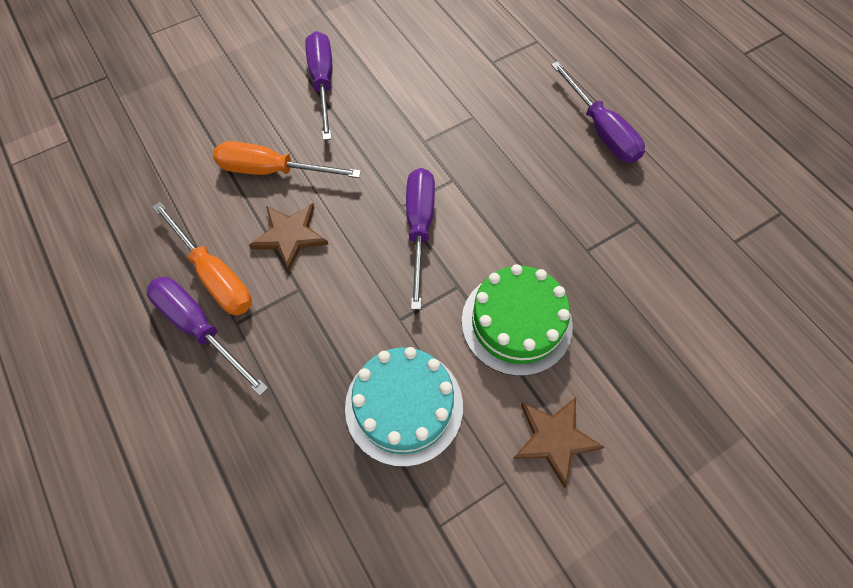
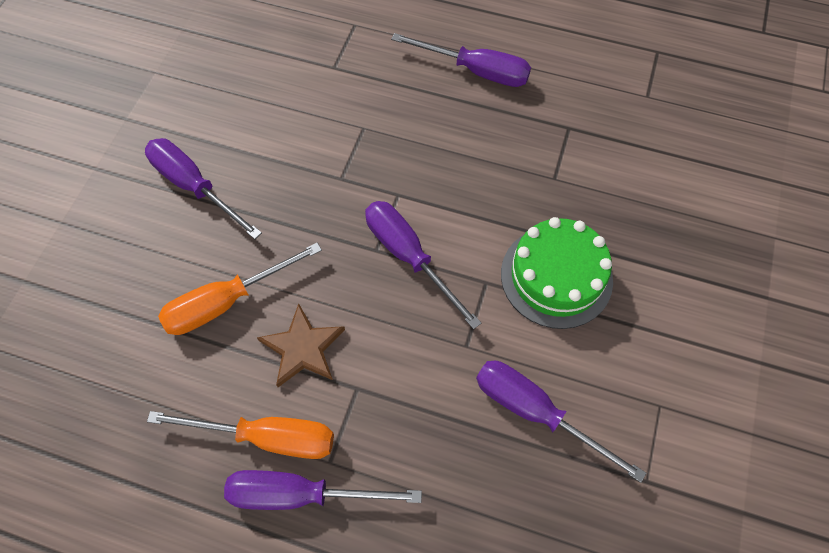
camera: 40 degrees left, 0 degrees up
turquoise cake [345,347,463,467] -> purple screwdriver [476,361,646,483]
brown star [513,397,604,488] -> none

